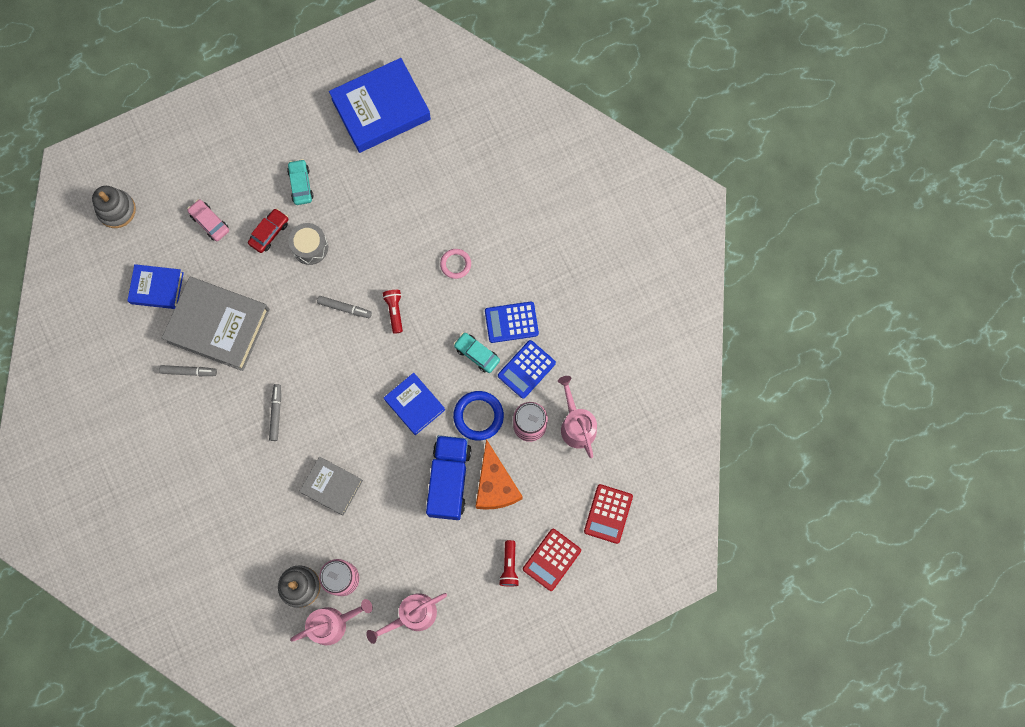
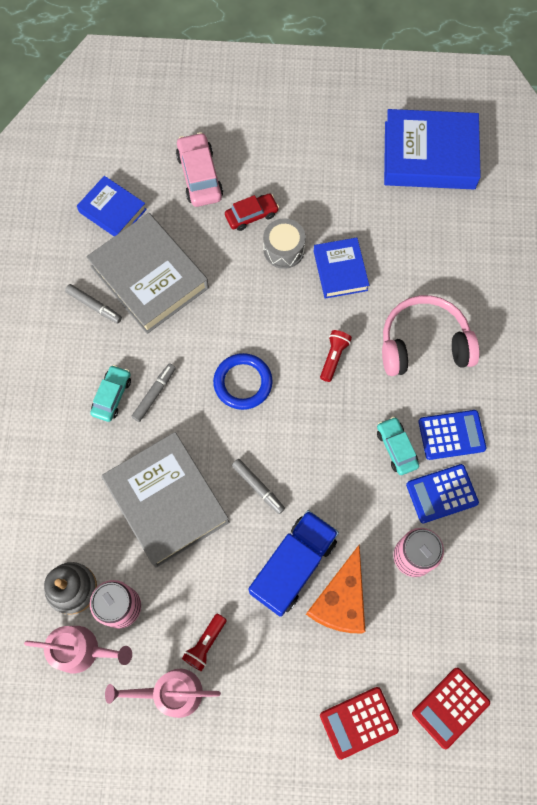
camera: 30 degrees right, 5 degrees down
grey stacking toy [92,186,136,228] -> none
pink car [187,199,229,241] -> pink car [176,132,223,207], size x1.50
turquoise car [287,159,313,205] -> turquoise car moved to [90,365,131,422]
grey book [299,456,363,516] -> grey book [102,432,229,568], size x1.75
grey marker [317,296,372,318] -> grey marker moved to [232,459,285,514]
blue book [384,373,445,435] -> blue book moved to [314,238,369,299]
pink ring [440,249,471,279] -> pink headphones [382,295,480,376]
blue ring [453,391,504,441] -> blue ring moved to [213,353,273,410]
blue calculator [485,302,539,343] -> blue calculator turned 150 degrees clockwise [419,410,487,460]
red flashlight [499,540,519,587] -> red flashlight moved to [182,614,226,671]
pink watering can [558,376,597,458] -> none

